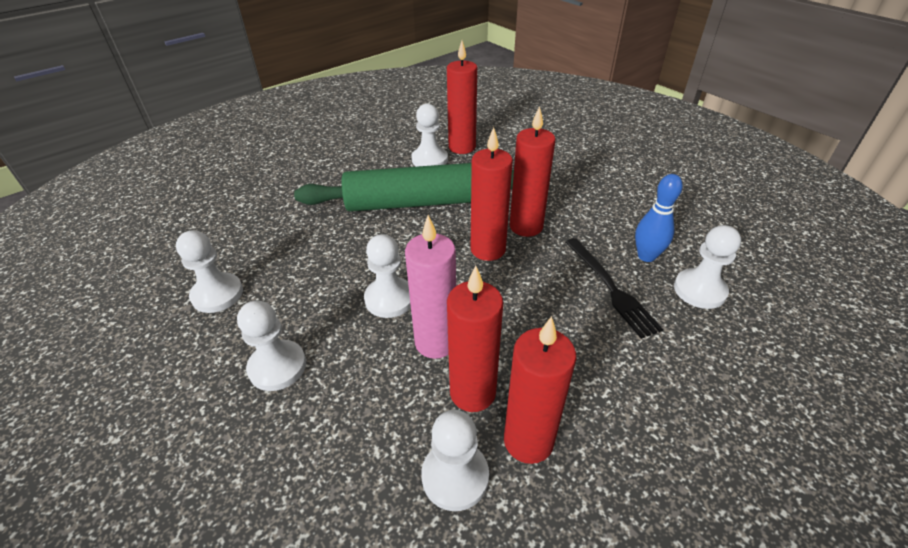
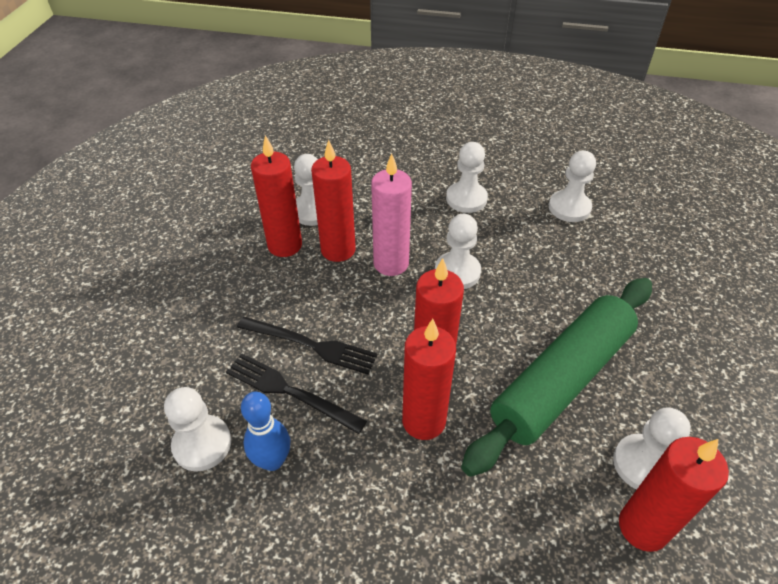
camera: 140 degrees right, 5 degrees up
none -> black fork [237,317,378,375]

